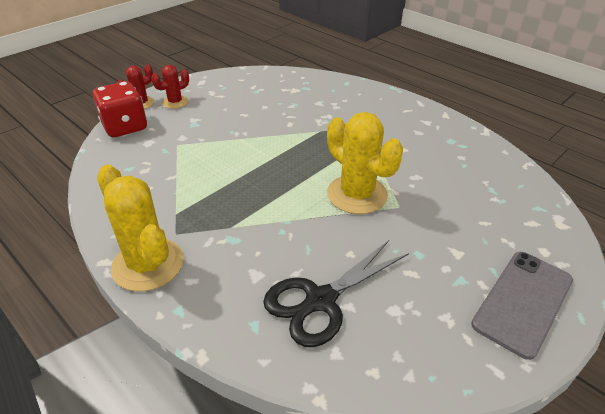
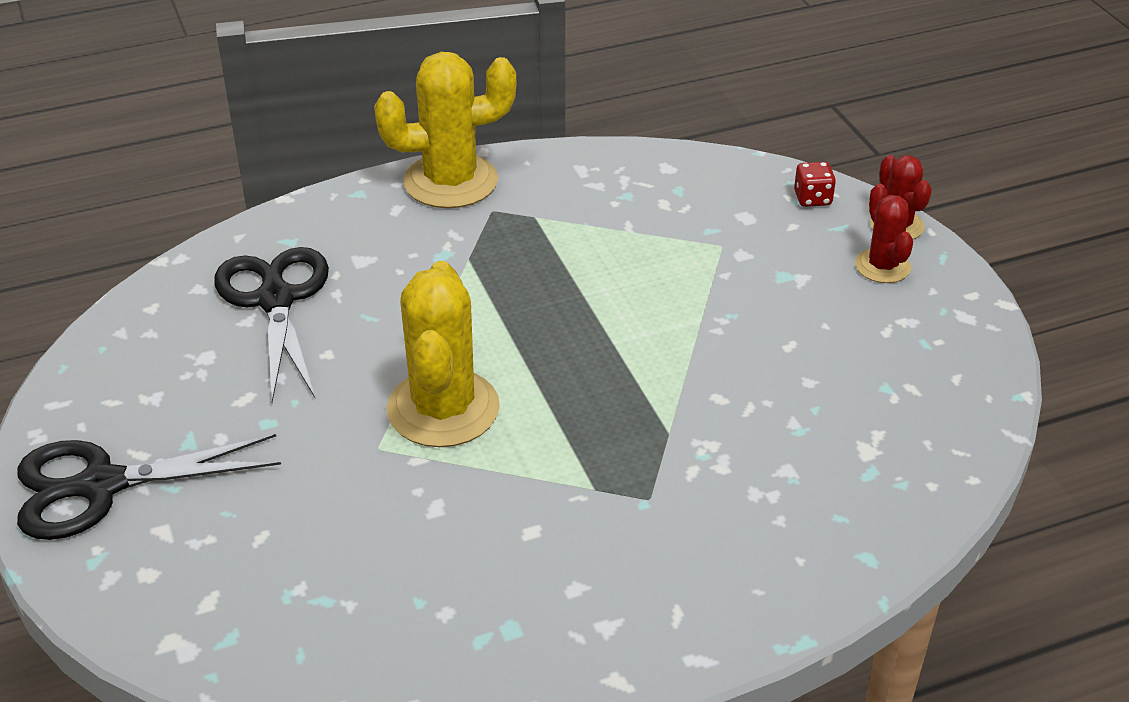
camera: 115 degrees right, 0 degrees up
red dice [93,81,147,137] -> red dice [794,162,836,207], size x0.46
yellow cactus [327,112,403,214] -> yellow cactus turned 75 degrees counterclockwise [387,261,500,447]
grey phone [471,252,573,360] -> black scissors [17,434,281,540]

